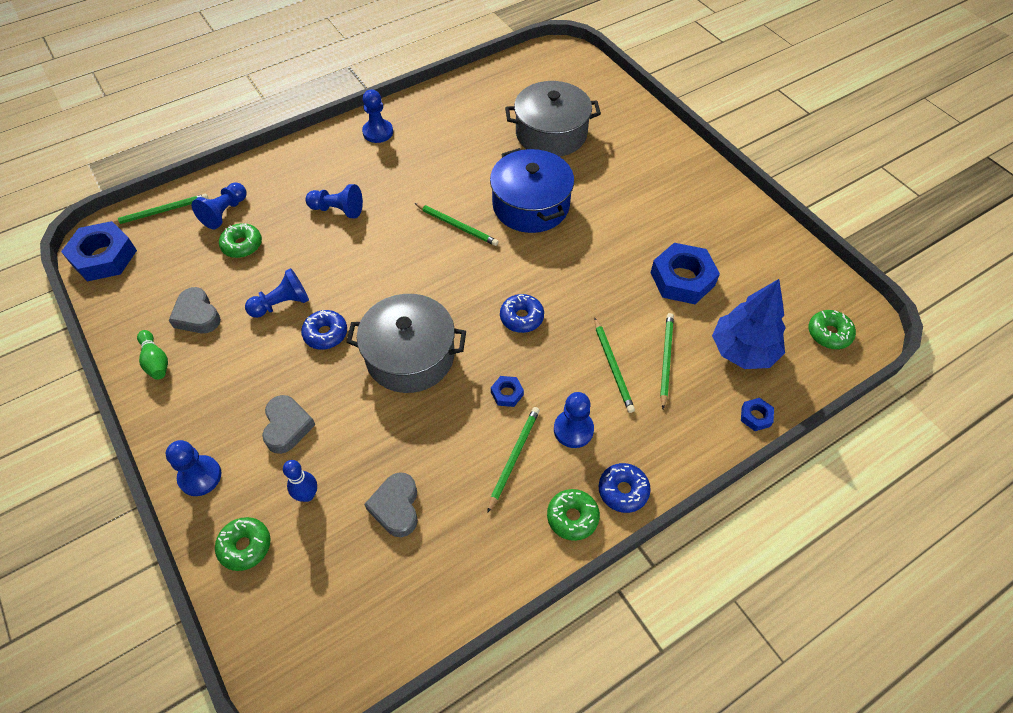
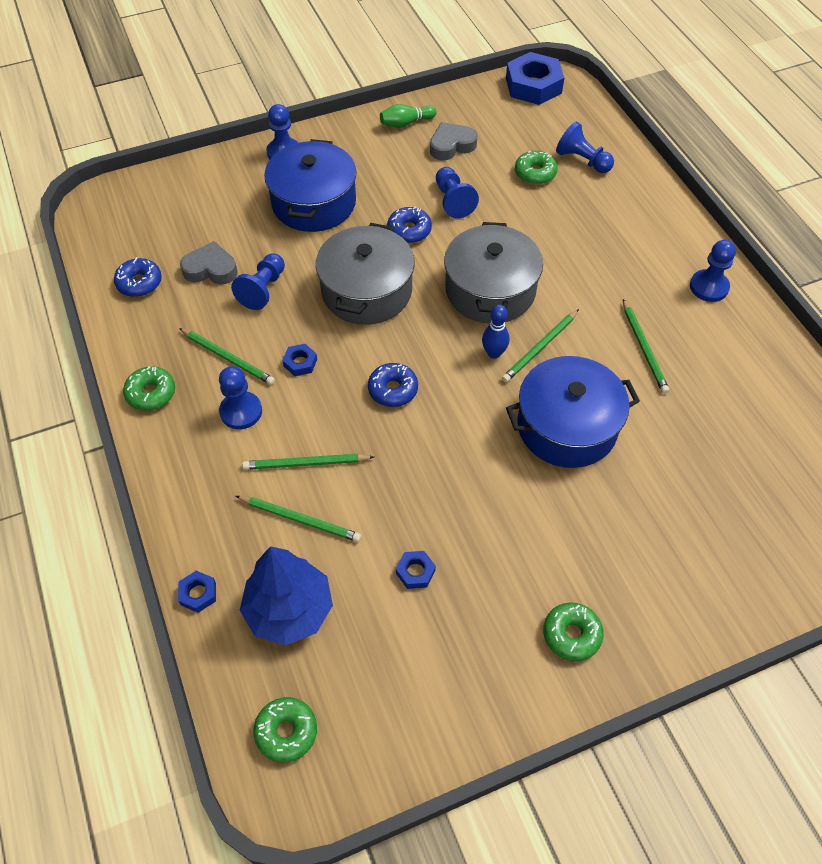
camera: 100 degrees right, 0 degrees up
green pencil [112,194,208,224] -> green pencil moved to [623,299,669,394]
green donut [215,517,270,571] -> green donut moved to [543,602,604,661]
grey heart [262,395,315,454] -> blue pot [264,139,357,232]
blue bowling pin [283,460,317,502] -> blue bowling pin moved to [482,305,510,359]
blue pawn [306,184,363,218] -> blue pawn moved to [231,253,285,310]
grey pot [505,81,601,157] -> grey pot moved to [444,222,543,324]
blue donut [599,463,651,513] -> blue donut moved to [114,257,162,297]
blue nut [651,243,720,304] -> blue nut [396,551,436,589], size x0.46

